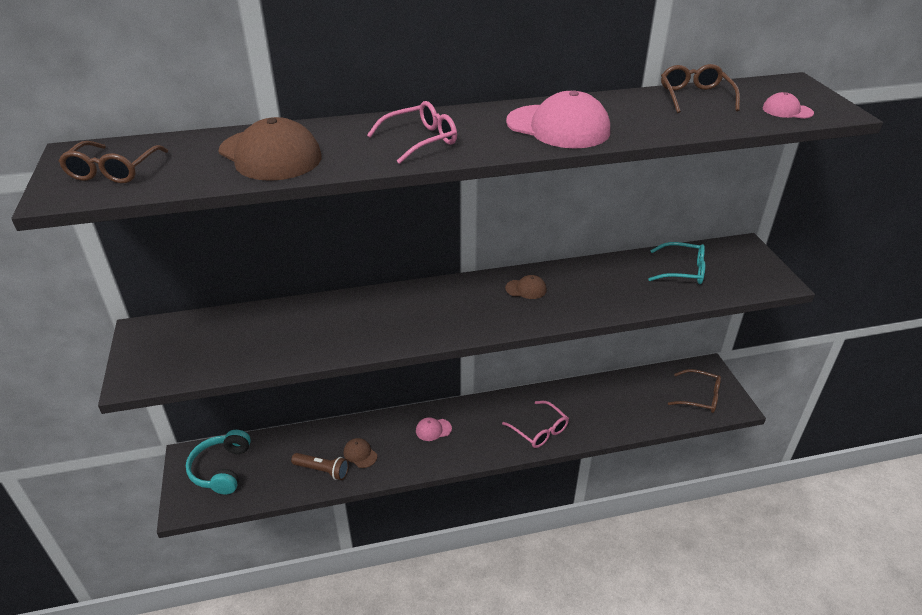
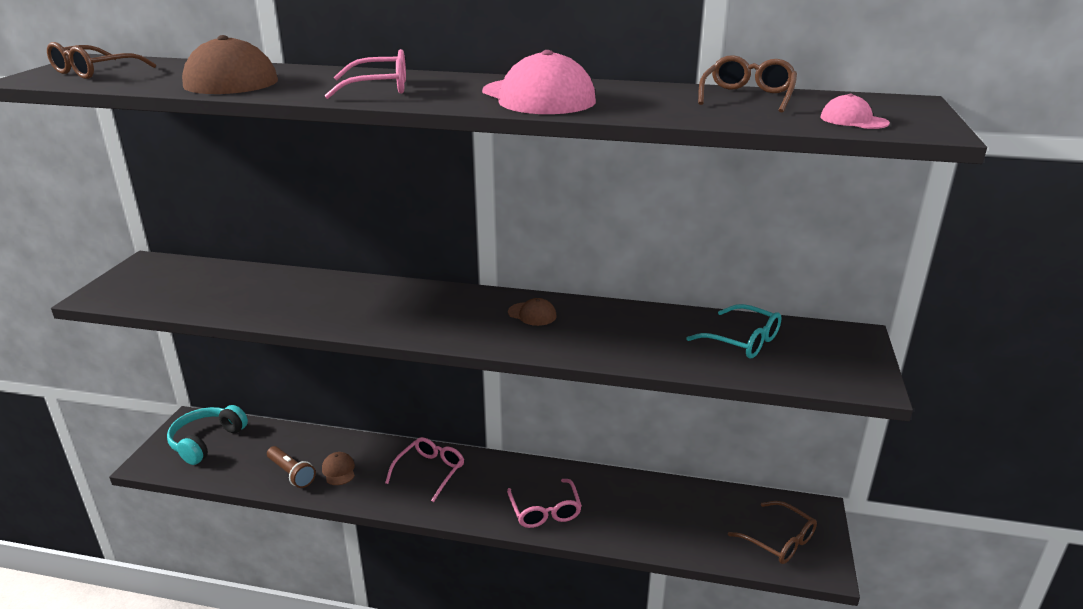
camera: 25 degrees right, 10 degrees down
pink cap [416,417,452,441] -> pink glasses [385,437,464,502]

